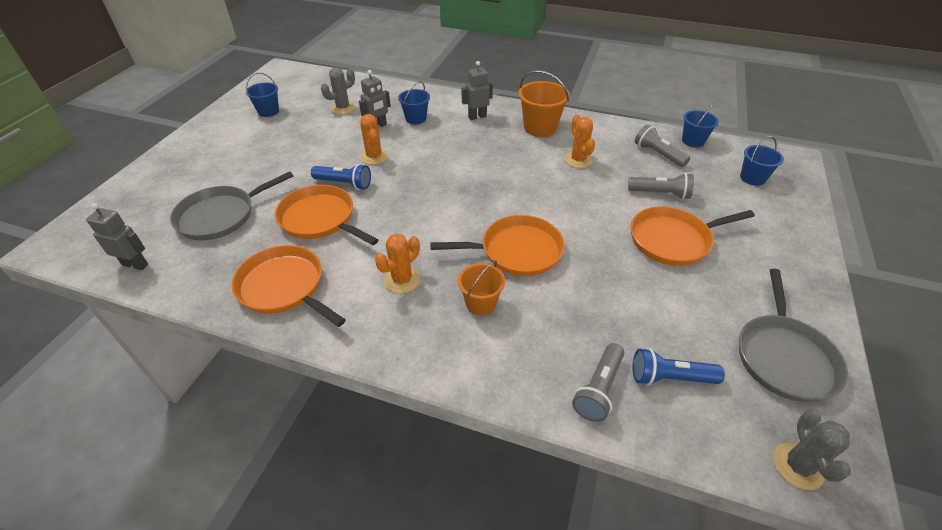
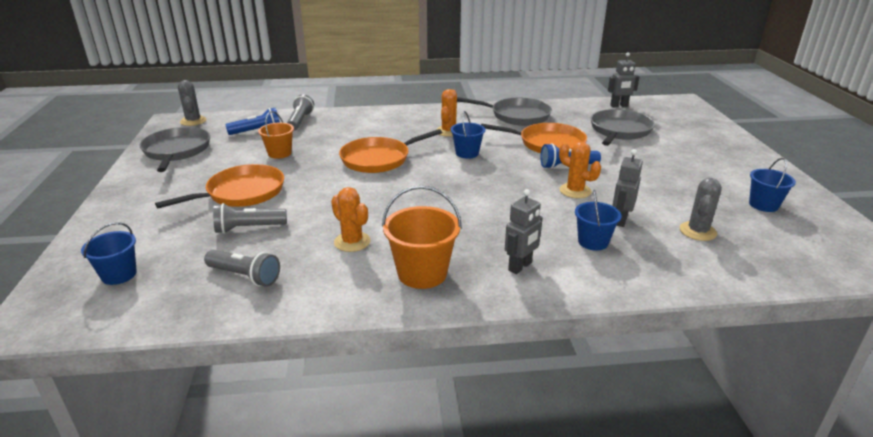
camera: 155 degrees right, 15 degrees down
orange pan [232,245,346,327] -> grey pan [457,97,552,126]
orange bucket [458,260,505,315] -> orange bucket moved to [258,111,294,159]
blue bucket [682,103,719,147] -> blue bucket moved to [451,111,485,159]

